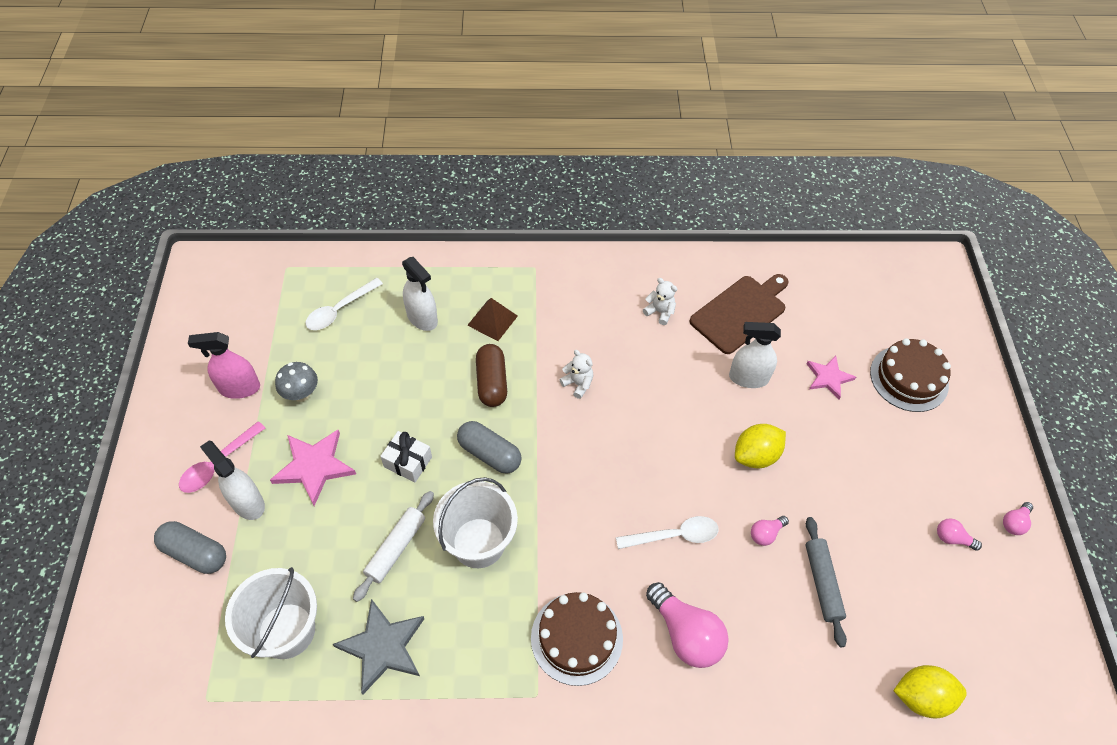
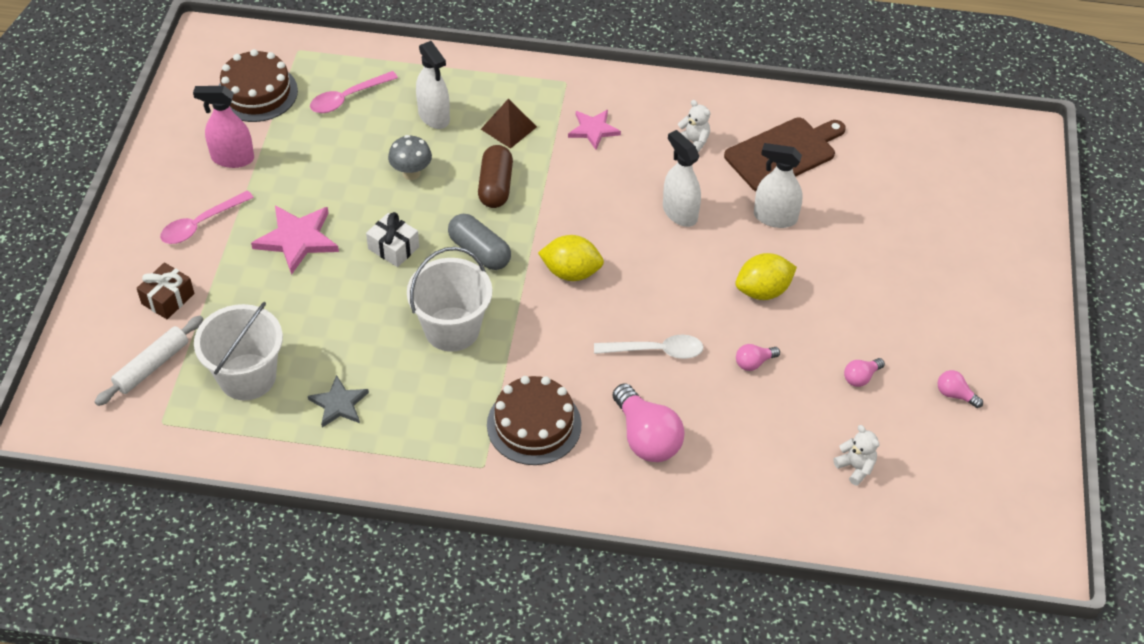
camera: 10 degrees right, 5 degrees down
grey capsule [154,521,226,574] -> brown gift [137,263,194,319]
white spray bottle [200,440,265,520] -> white spray bottle moved to [663,130,701,227]
grey mushroom [275,362,318,402] -> grey mushroom moved to [388,135,432,180]
white spoon [306,278,383,330] -> pink spoon [310,71,398,113]
grey star [333,599,424,694] -> grey star [308,375,369,428], size x0.65
white rolling pin [353,491,434,602] -> white rolling pin moved to [95,316,204,406]
white teddy bear [559,350,593,399] -> white teddy bear moved to [834,425,879,486]
pink star [806,355,856,399] -> pink star moved to [568,110,621,150]
grey rolling pin [806,517,847,648] -> none
brown cake [870,338,951,412] -> brown cake moved to [219,49,298,122]
yellow lemon [893,665,967,719] -> yellow lemon moved to [538,235,604,281]
pink light bulb [1003,502,1033,535] -> pink light bulb moved to [844,358,885,387]

